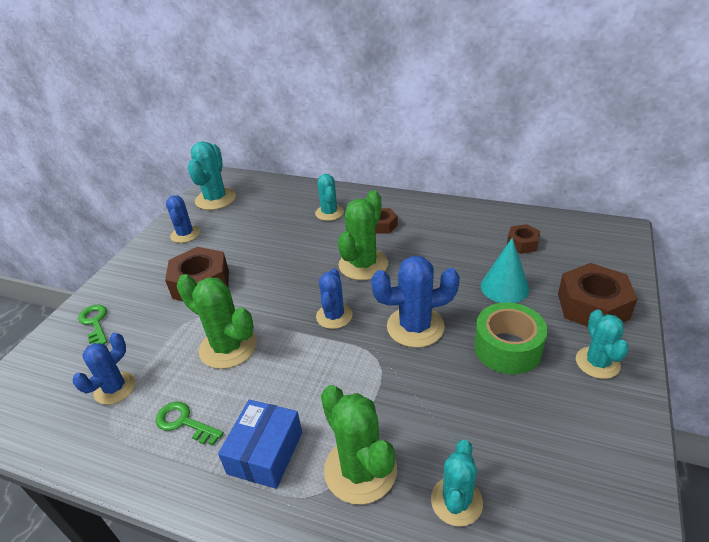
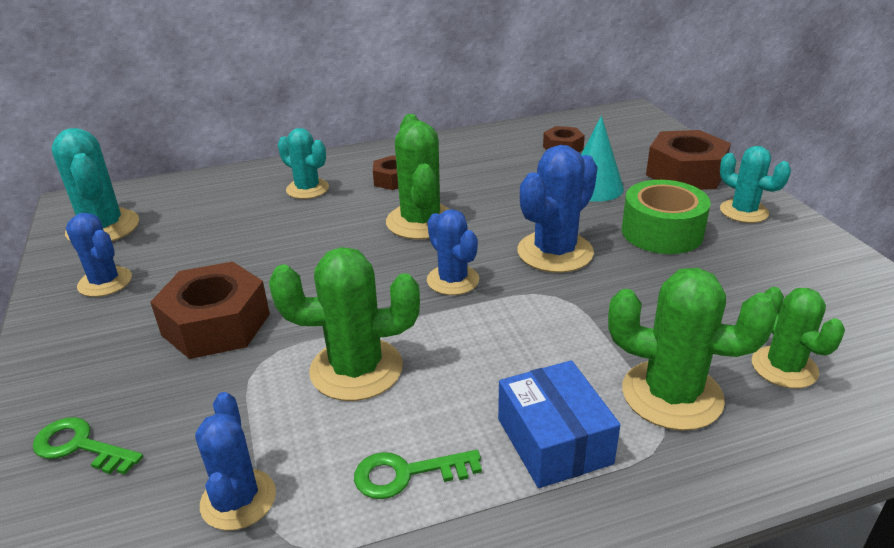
camera: 40 degrees left, 5 degrees down
turquoise cactus [431,439,483,527] -> green cactus [752,287,845,388]

